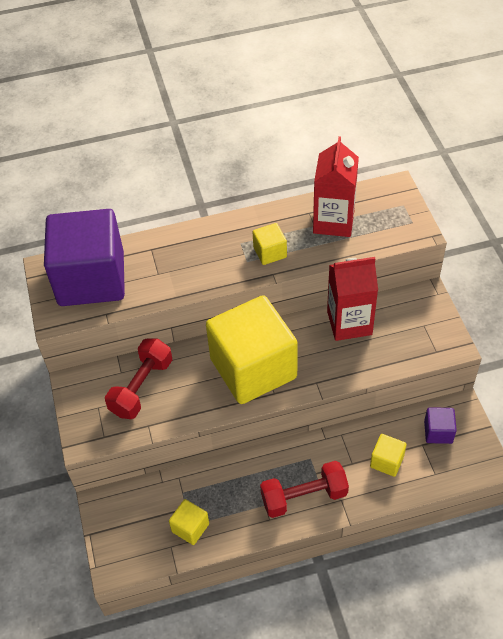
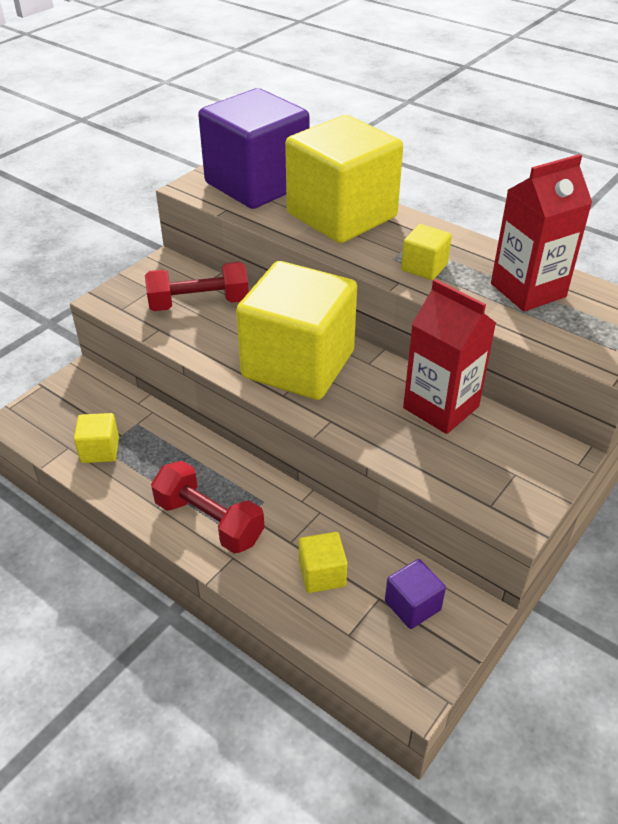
camera: 50 degrees right, 10 degrees down
none -> yellow cube [285,115,403,243]

